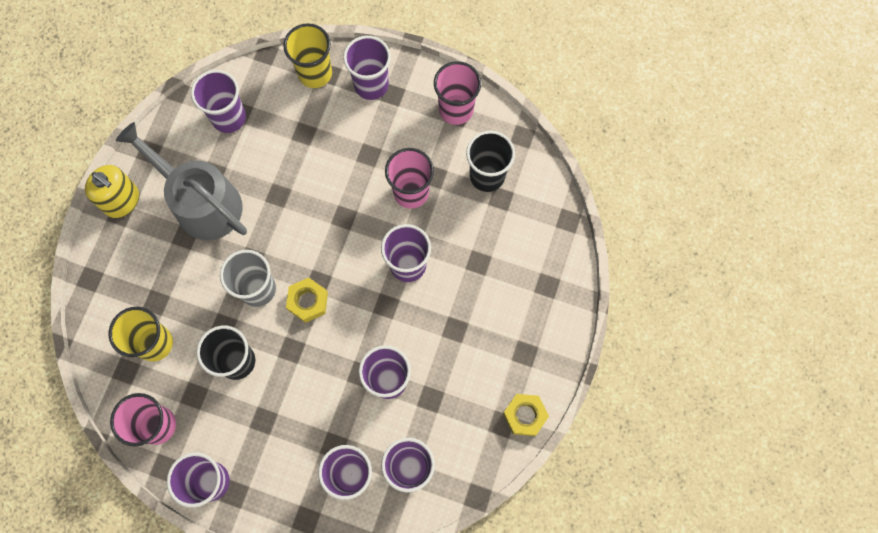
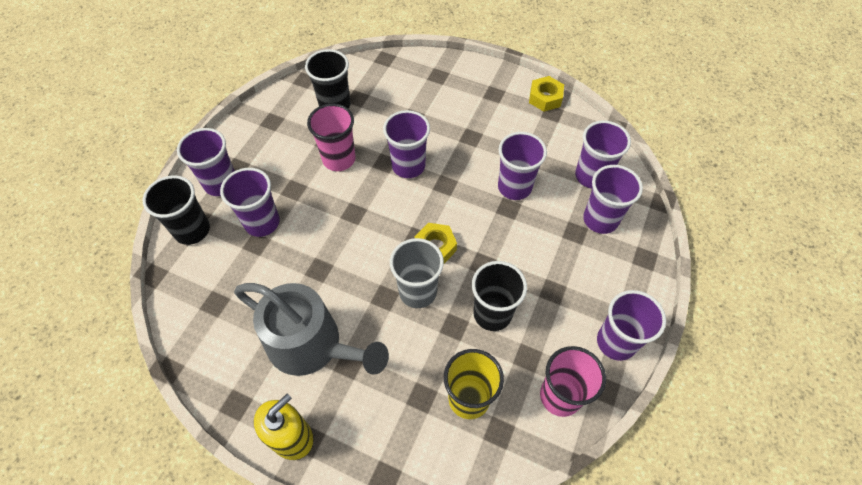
camera: 85 degrees left, 15 degrees down
grey watering can [116,122,247,240] -> grey watering can turned 105 degrees counterclockwise [234,283,389,376]
purple cup [191,70,246,133] -> purple cup moved to [220,168,280,237]
yellow cup [283,23,332,88] -> black cup [143,175,210,245]
pink cup [434,61,481,125] -> none

